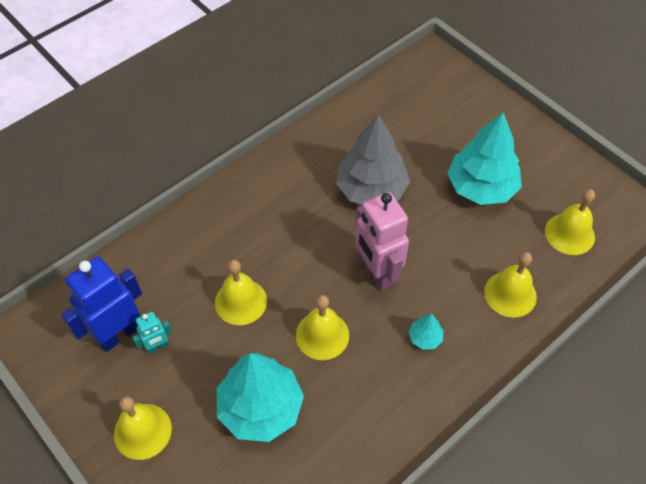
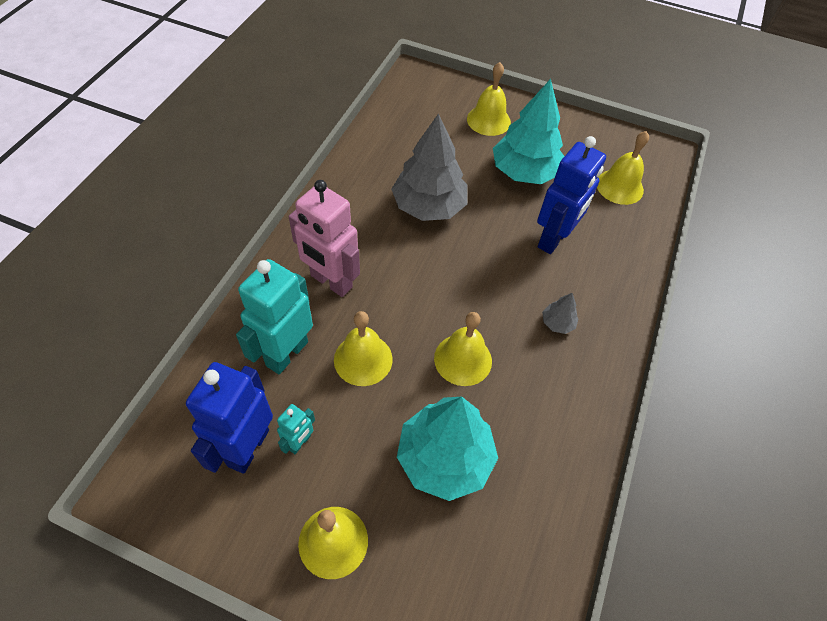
camera: 30 degrees left, 0 degrees up
pink robot [355,192,409,290] -> pink robot moved to [289,180,360,297]
turquoise tree [409,314,443,350] -> grey tree [542,293,578,334]
yellow bell [484,252,537,317] -> yellow bell moved to [467,62,511,136]
none -> turquoise robot [236,259,313,374]
none -> blue robot [537,136,606,254]

